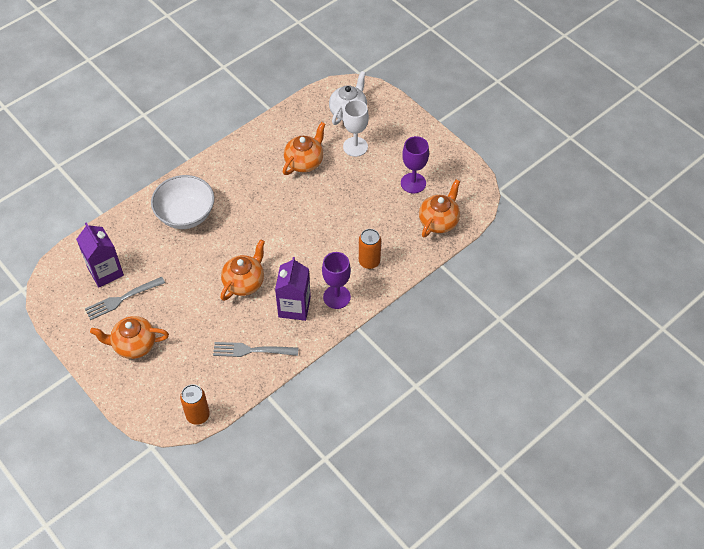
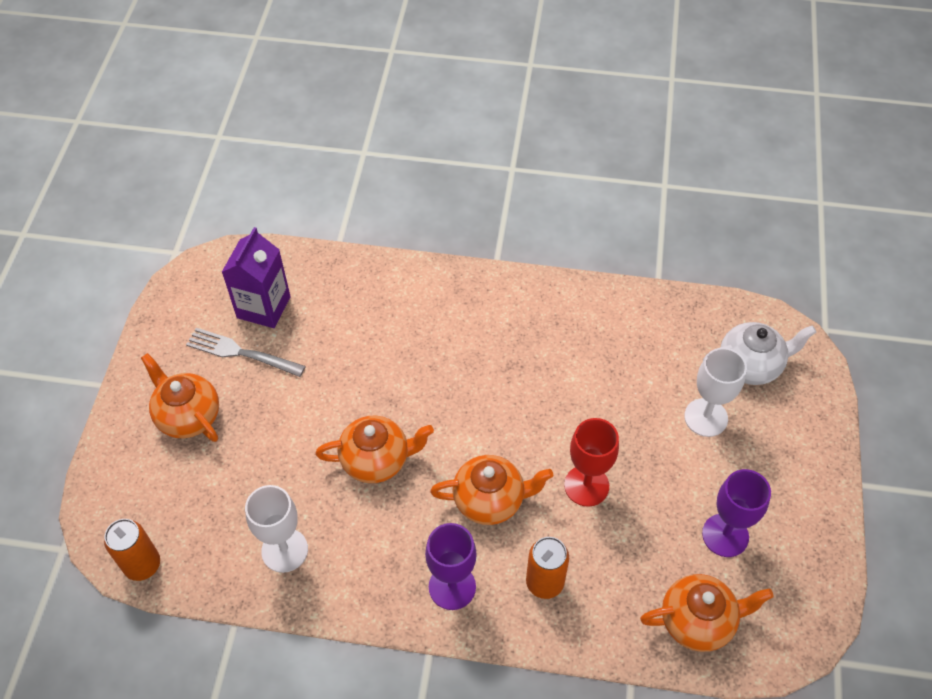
camera: 50 degrees right, 0 degrees up
white bowl [151,175,214,229] -> none
grey fork [213,342,299,357] -> white goblet [245,485,308,573]
purple carton [275,257,311,321] -> none
orange teapot [283,122,326,175] -> orange teapot moved to [430,455,553,525]
none -> red goblet [564,418,619,507]

